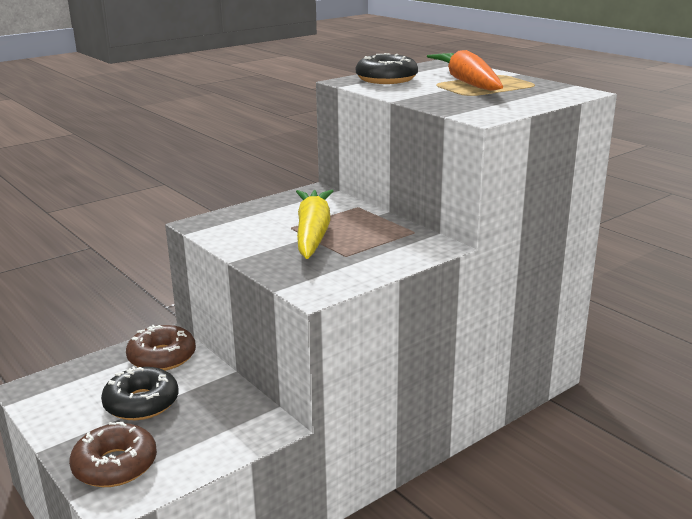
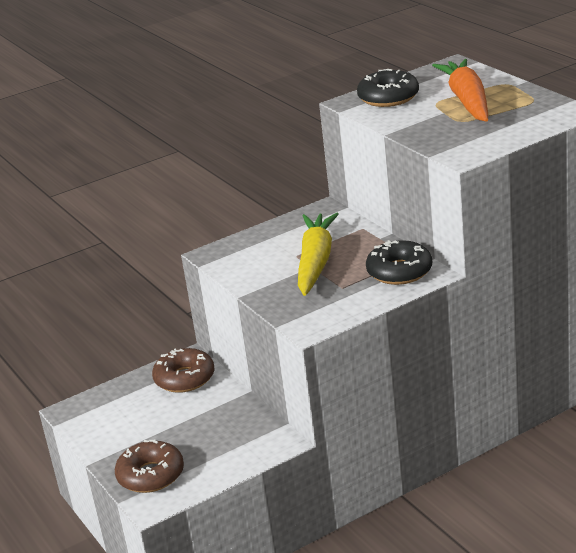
camera: 10 degrees right, 5 degrees up
black donut [101,366,179,420] -> black donut moved to [366,240,432,285]

